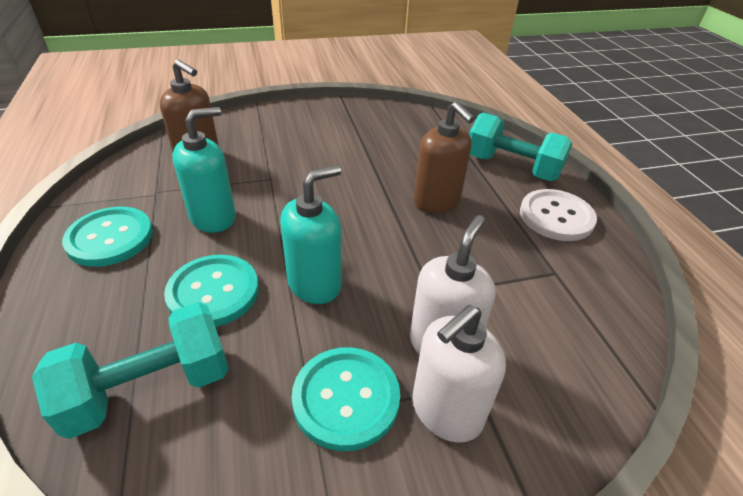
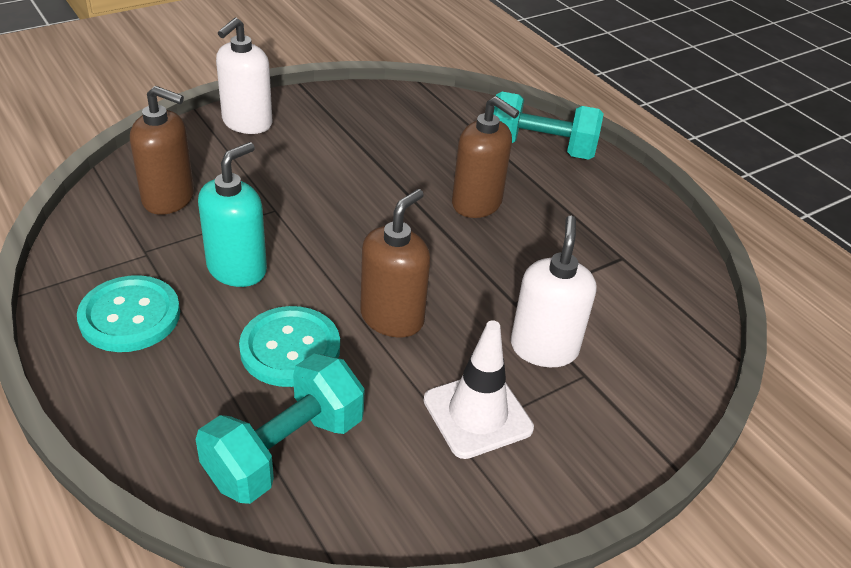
camera: 20 degrees left, 0 degrees up
turquoise soap dispenser [280,165,342,304] -> brown soap dispenser [360,189,431,338]
turquoise button [292,347,400,451] -> white traffic cone [424,320,534,459]
white soap dispenser [412,305,506,443] -> white soap dispenser moved to [216,18,273,134]
white button [520,189,597,241] -> none

